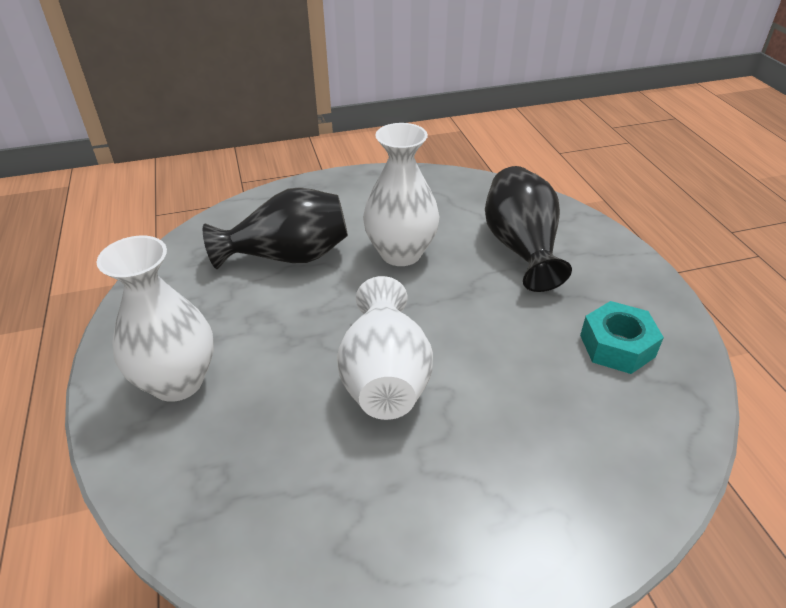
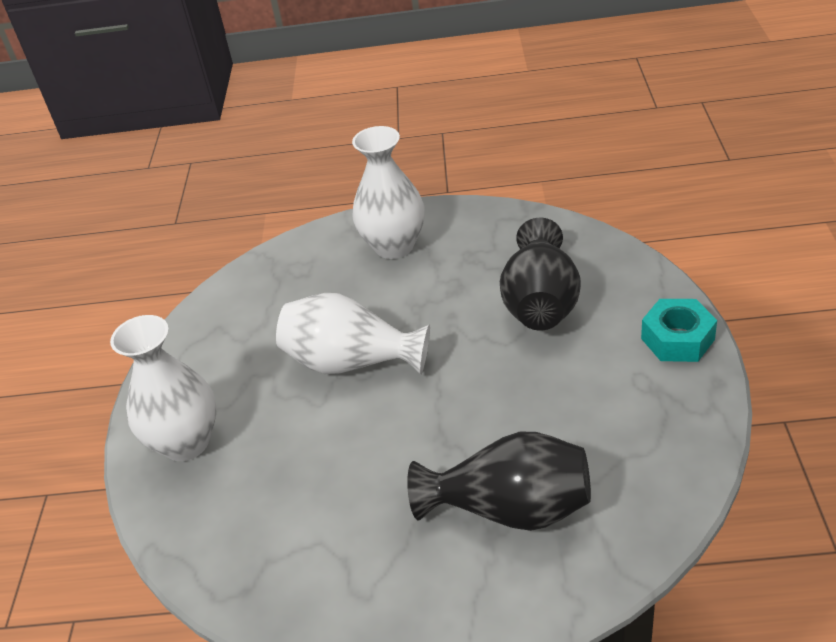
camera: 110 degrees right, 0 degrees up
white vase [363,123,439,266] -> white vase moved to [110,315,217,461]
turquoise nut [580,301,664,374] -> turquoise nut moved to [641,299,717,362]

